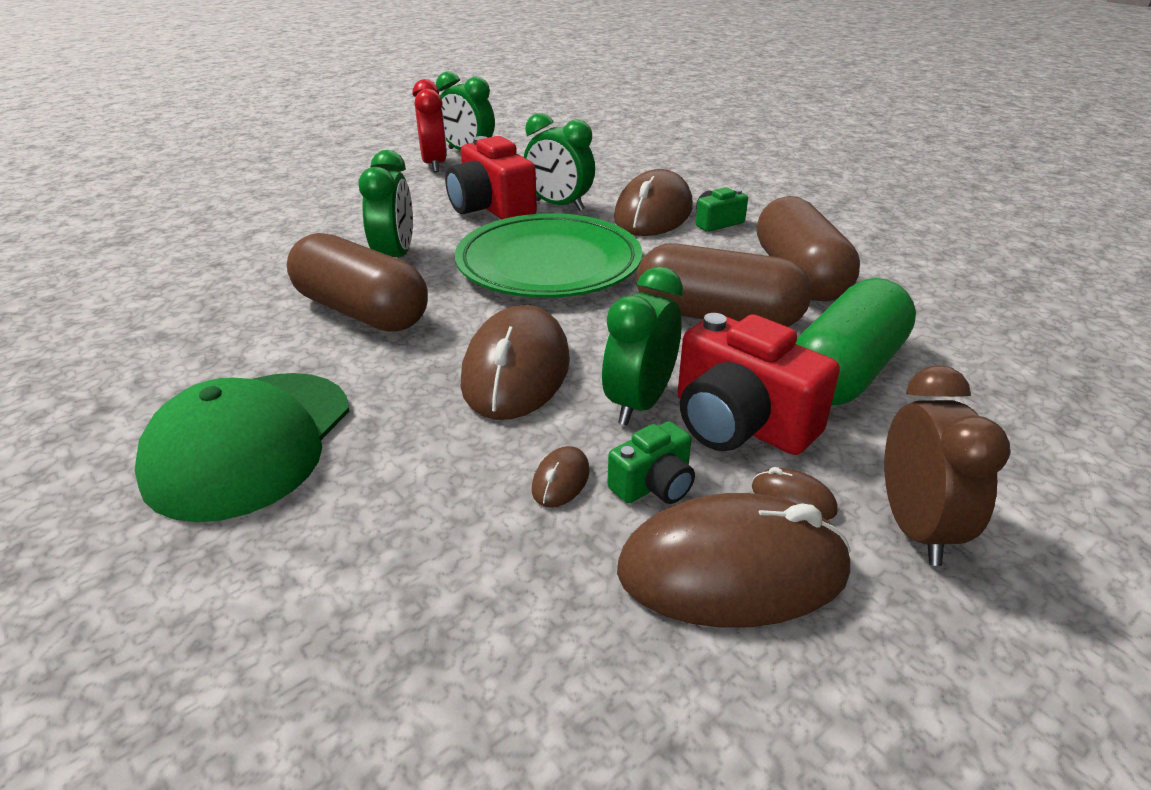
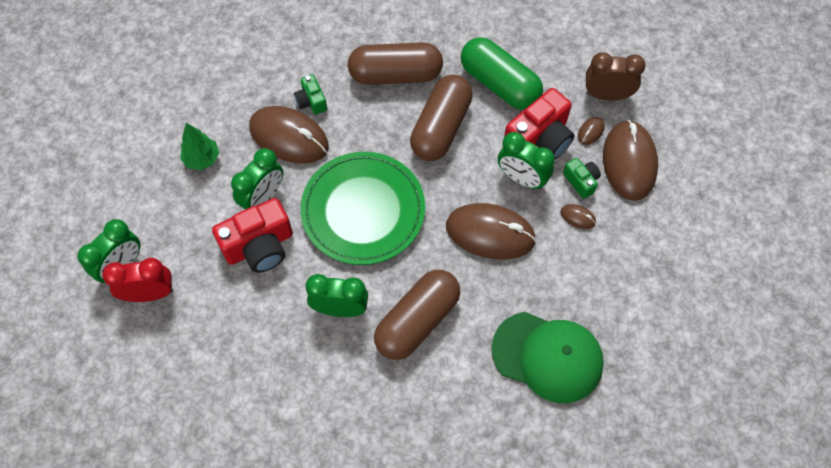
camera: 85 degrees left, 30 degrees up
none -> green tree [180,123,219,170]

